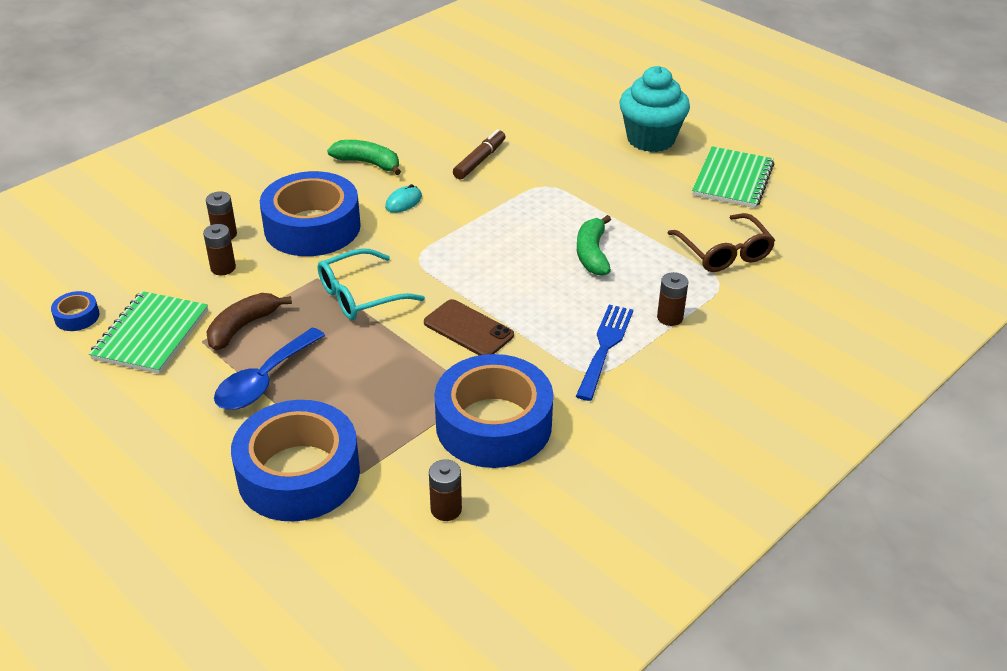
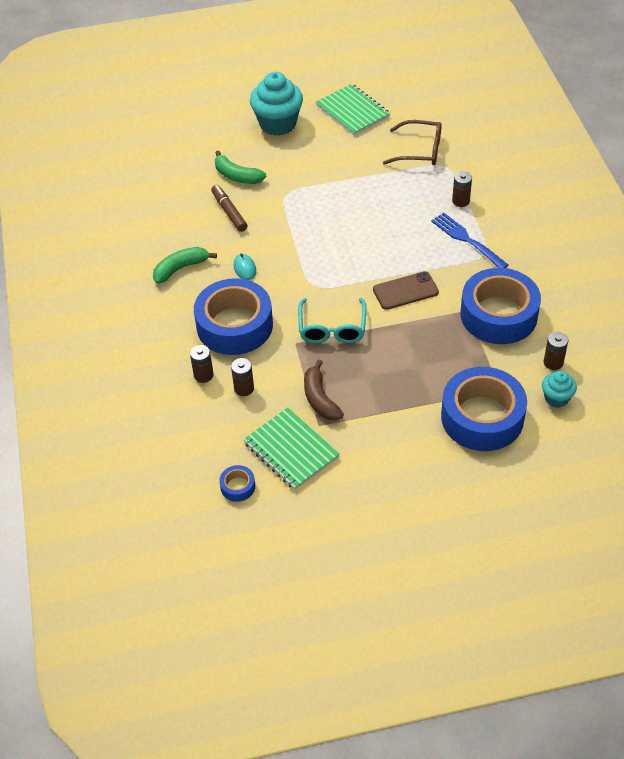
camera: 55 degrees left, 10 degrees up
blue spoon [214,328,325,410] -> none
green banana [577,215,611,276] -> green banana moved to [215,150,266,184]
none -> turquoise cupcake [542,371,577,408]

